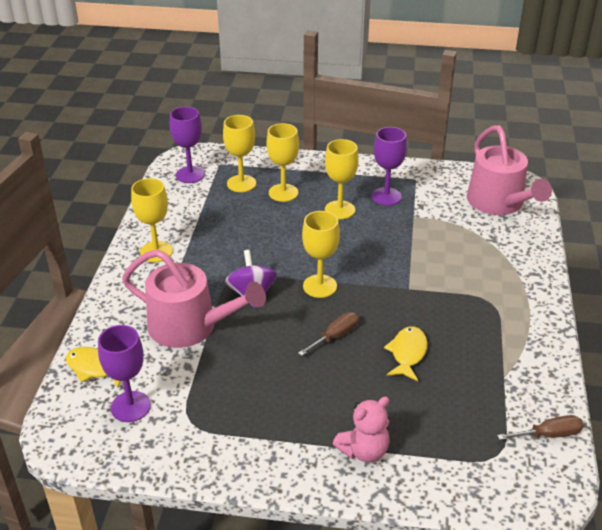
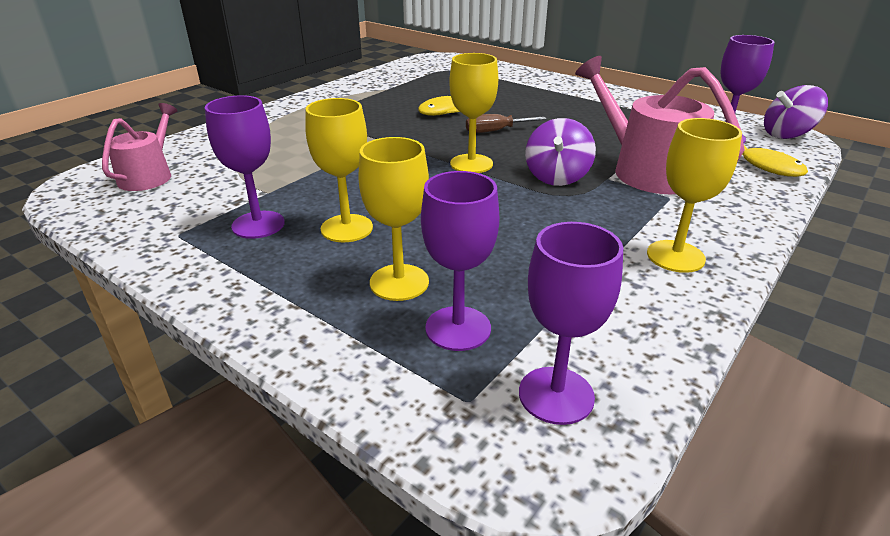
camera: 150 degrees left, 5 degrees down
yellow goblet [223,115,256,192] -> purple goblet [421,171,499,351]
pink teddy bear [333,397,390,462] -> none
pink watering can [467,125,552,215] -> pink watering can [102,103,177,191], size x0.60
brown screwdriver [497,415,584,440] -> none
none -> purple spinning top [764,85,828,139]

